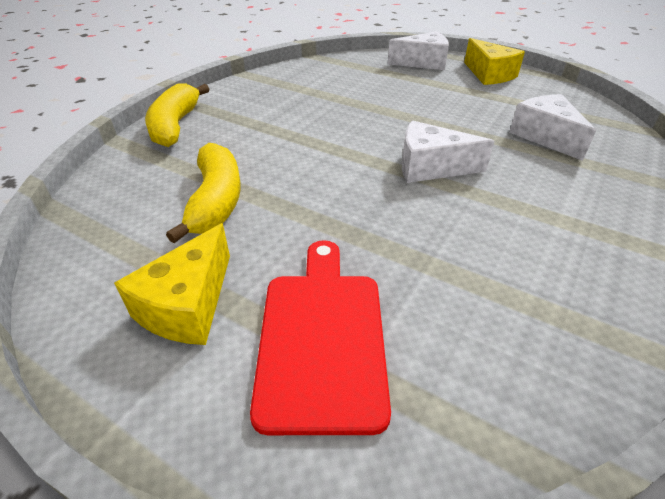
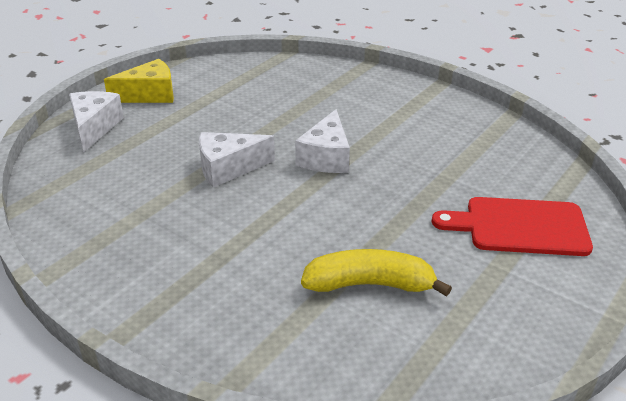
camera: 85 degrees left, 5 degrees down
yellow cheese [114,223,230,345] -> none
yellow banana [145,83,209,147] -> none
white cheese [509,94,596,161] -> white cheese moved to [199,132,275,187]

